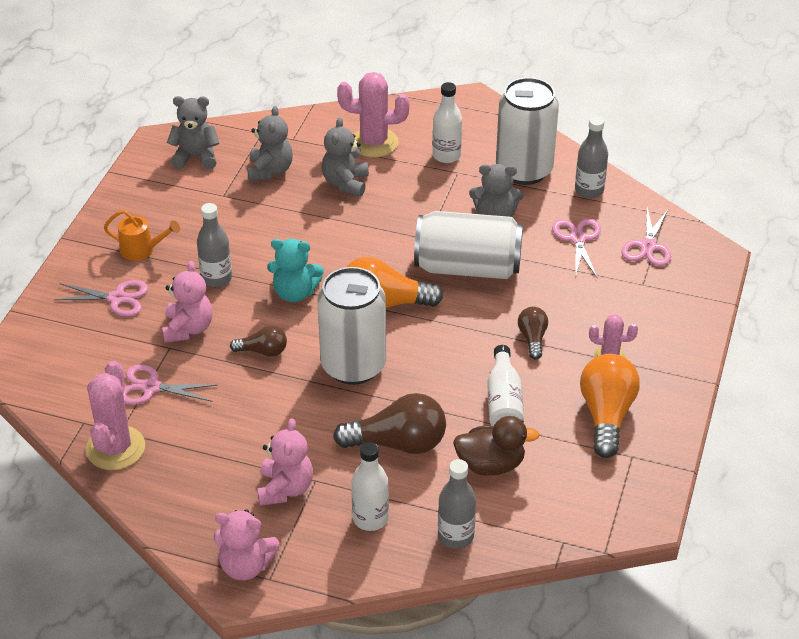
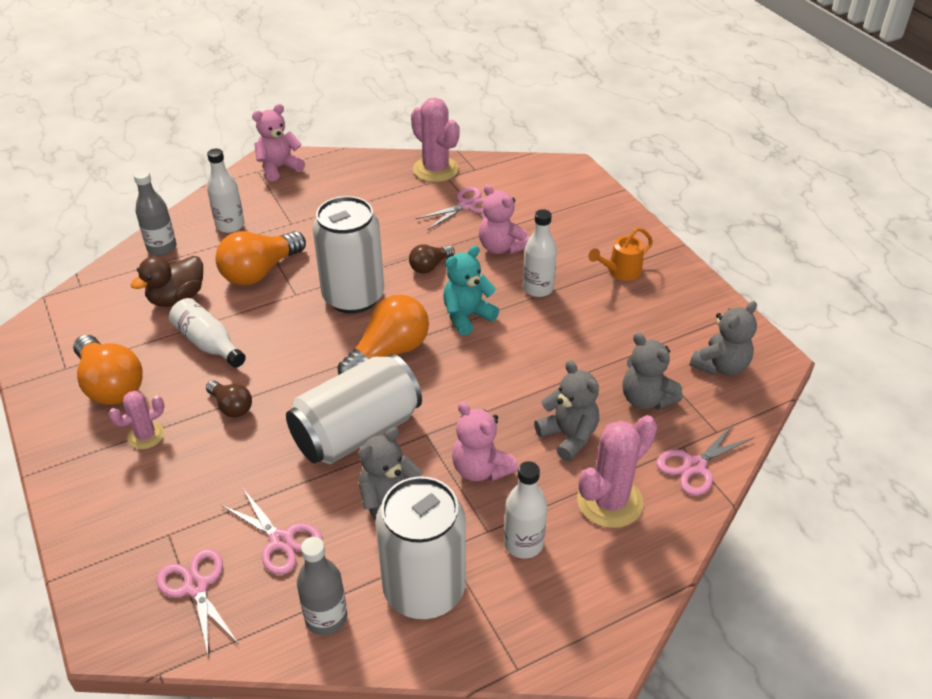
camera: 135 degrees right, 0 degrees up
pink scissors [54,280,148,316] -> pink scissors moved to [656,423,754,496]
grey bottle [197,203,232,287] -> white bottle [523,209,557,297]
pink teddy bear [257,418,313,506] -> pink teddy bear moved to [452,402,518,481]
brown light bulb [333,393,446,454] -> orange light bulb [215,231,306,286]

